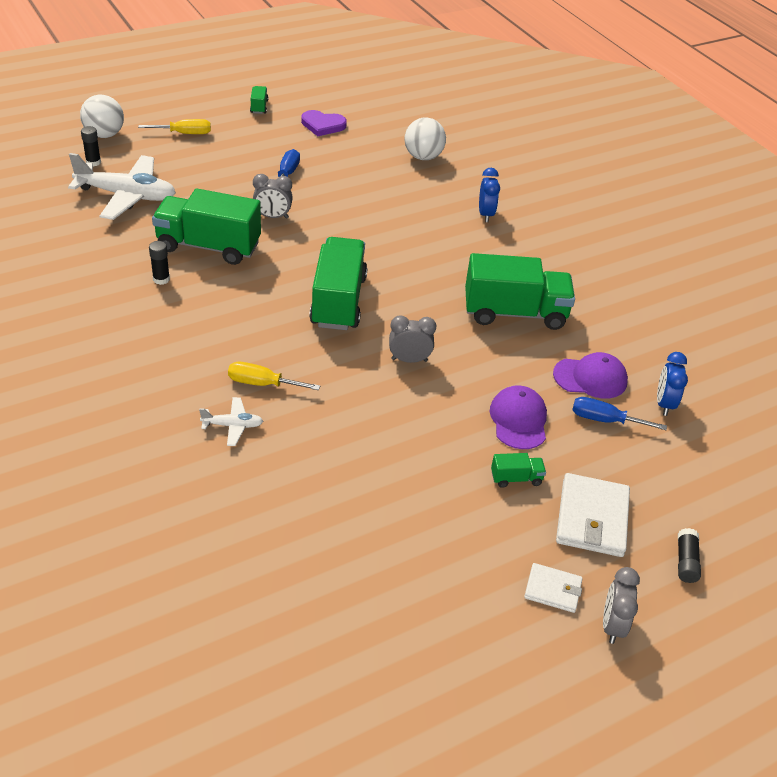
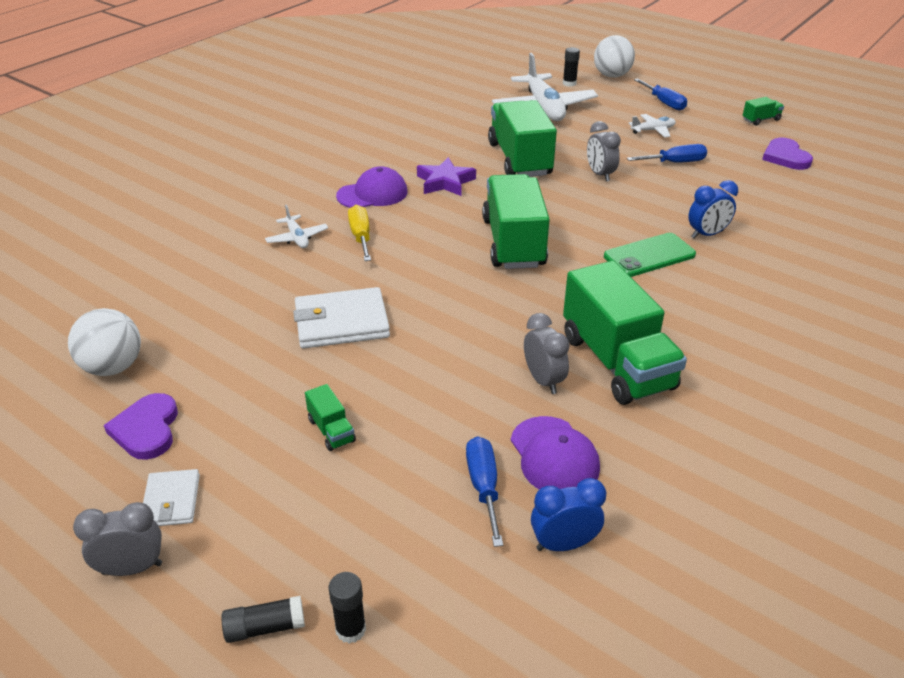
camera: 70 degrees right, 5 degrees down
yellow screwdriver [138,119,211,134] -> blue screwdriver [634,78,687,111]
black glue stick [149,241,170,285] -> black glue stick moved to [328,572,366,644]
green truck [309,237,367,330] -> green truck turned 75 degrees counterclockwise [482,174,550,269]
grey clock [389,315,436,363] -> grey clock moved to [524,313,570,394]
white ball [404,117,446,160] -> white ball moved to [68,308,141,376]
blue clock [479,168,500,222] -> blue clock moved to [688,180,738,239]
purple cap [490,385,547,449] -> purple cap moved to [336,166,408,208]
white wallet [556,473,630,557] -> white wallet moved to [293,287,390,349]
none -> purple heart [104,393,178,460]
none -> purple star [417,157,476,196]
none -> green phone [604,233,696,277]
none -> white plane [629,114,676,138]

